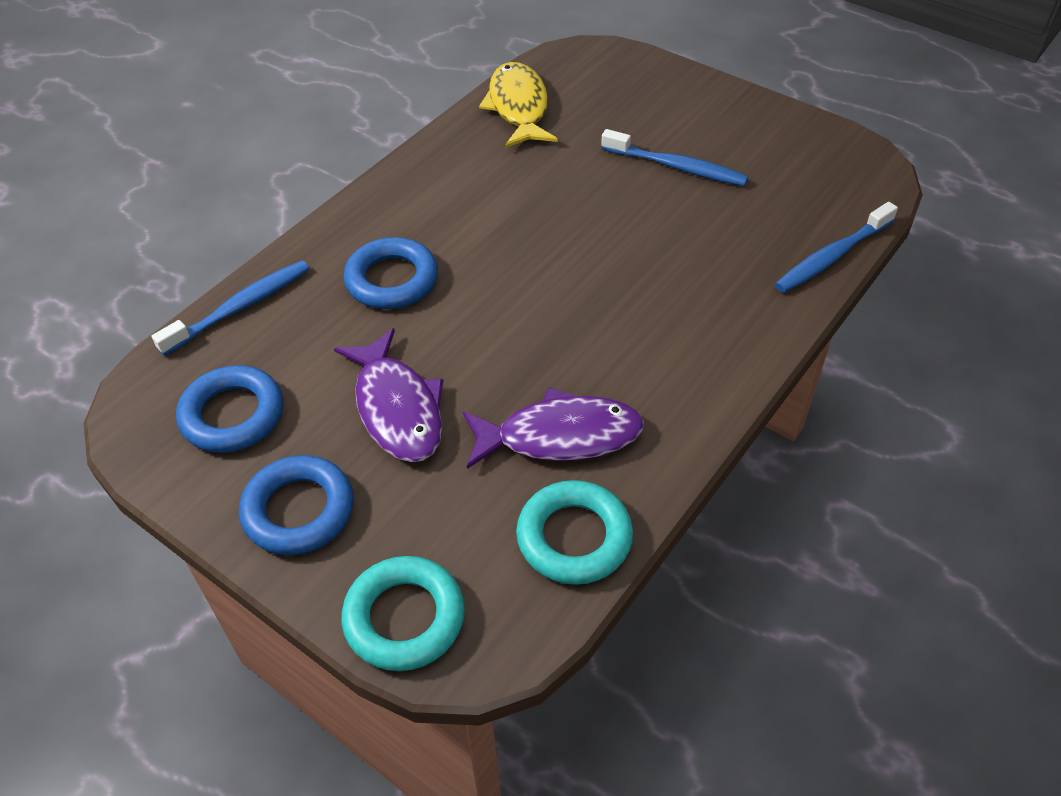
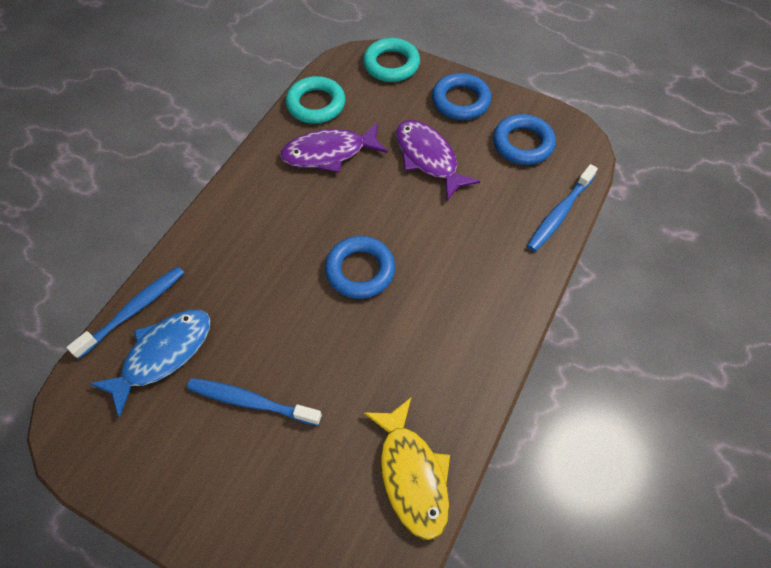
camera: 170 degrees right, 10 degrees up
blue ring [344,237,438,309] -> blue ring moved to [325,236,395,299]
none -> blue fish [89,310,211,418]

